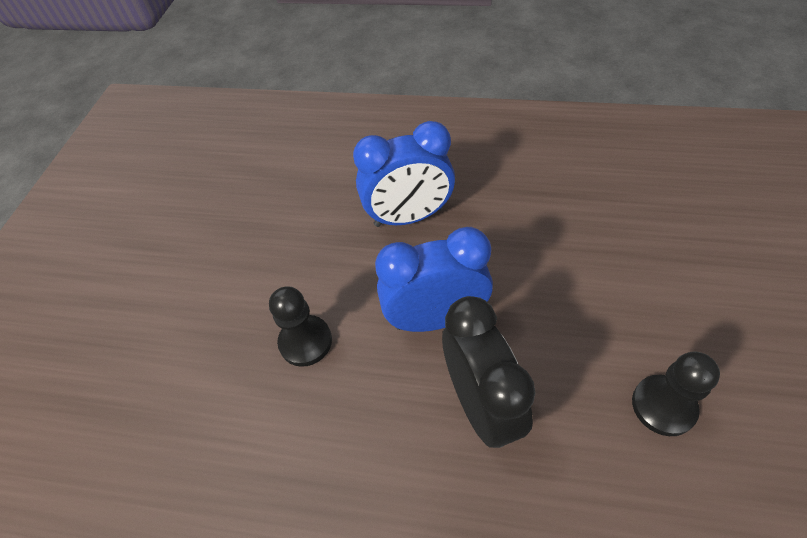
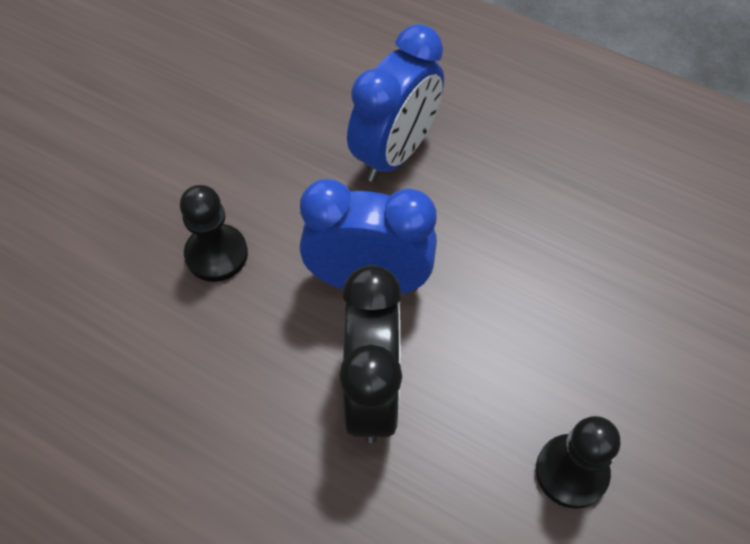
camera: 15 degrees right, 5 degrees up
blue clock [353,121,455,227] -> blue clock turned 60 degrees counterclockwise [347,24,444,182]

